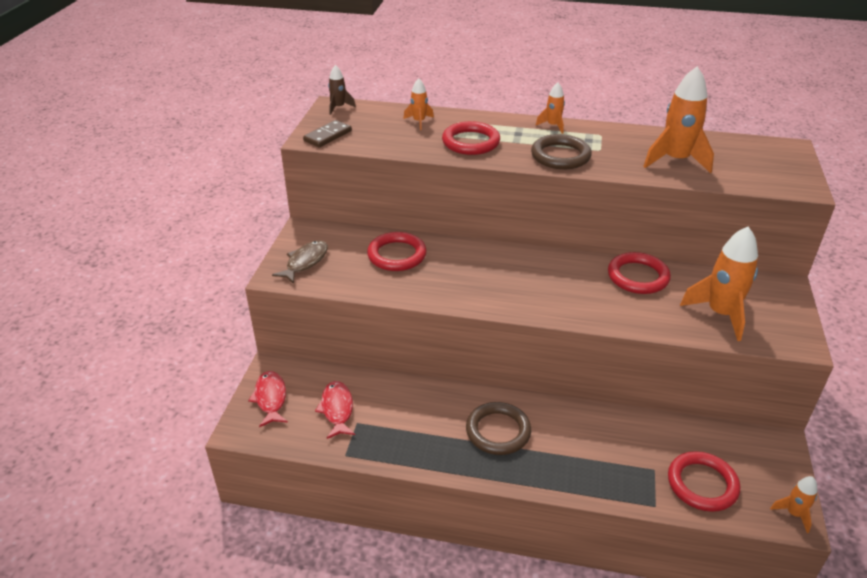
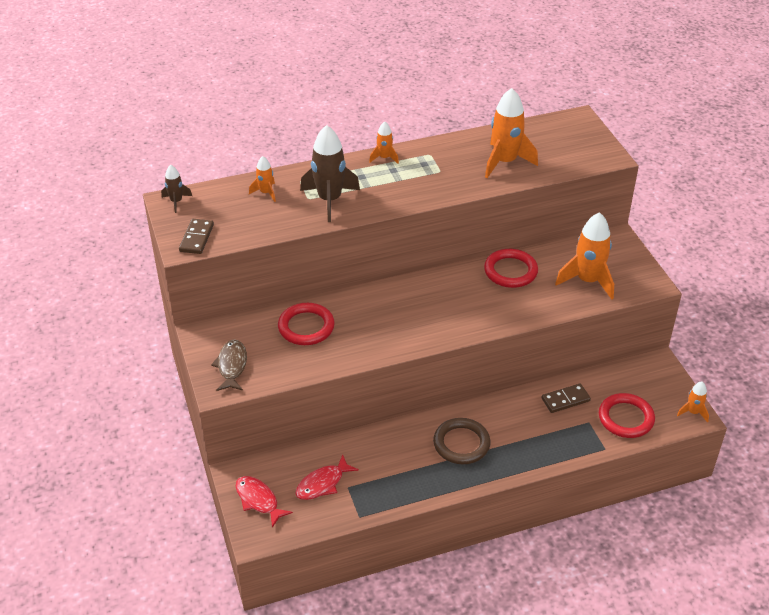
camera: 30 degrees left, 5 degrees up
red fish [315,381,355,439] -> red fish turned 90 degrees counterclockwise [295,455,359,500]
red ring [442,121,500,155] -> brown rocket [300,125,360,222]
brown ring [531,134,592,169] -> none
none -> brown domino [541,383,591,413]

